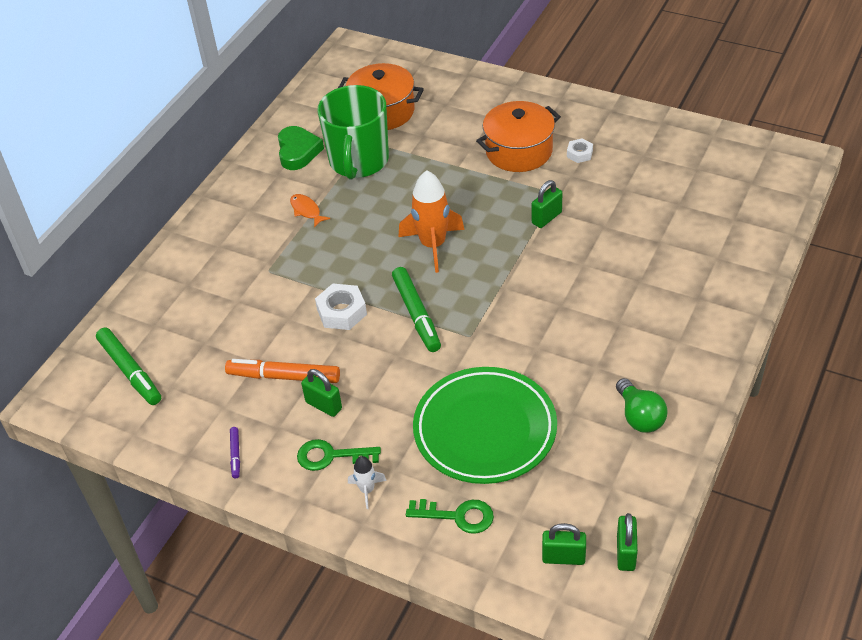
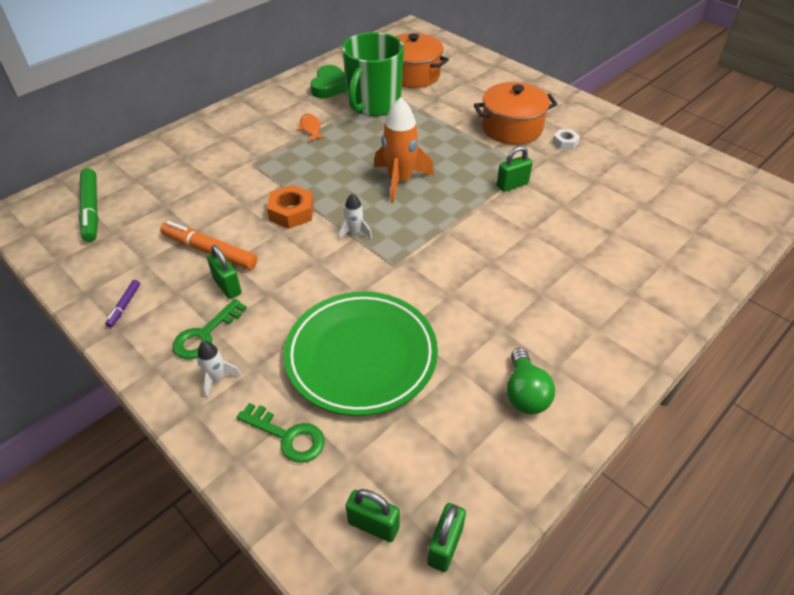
camera: 15 degrees right, 0 degrees up
green key [297,439,381,471] -> green key turned 75 degrees counterclockwise [173,299,247,359]
white nut [315,284,367,330] -> orange nut [267,185,314,229]
green marker [392,267,441,352] -> white rocket [338,193,372,240]

